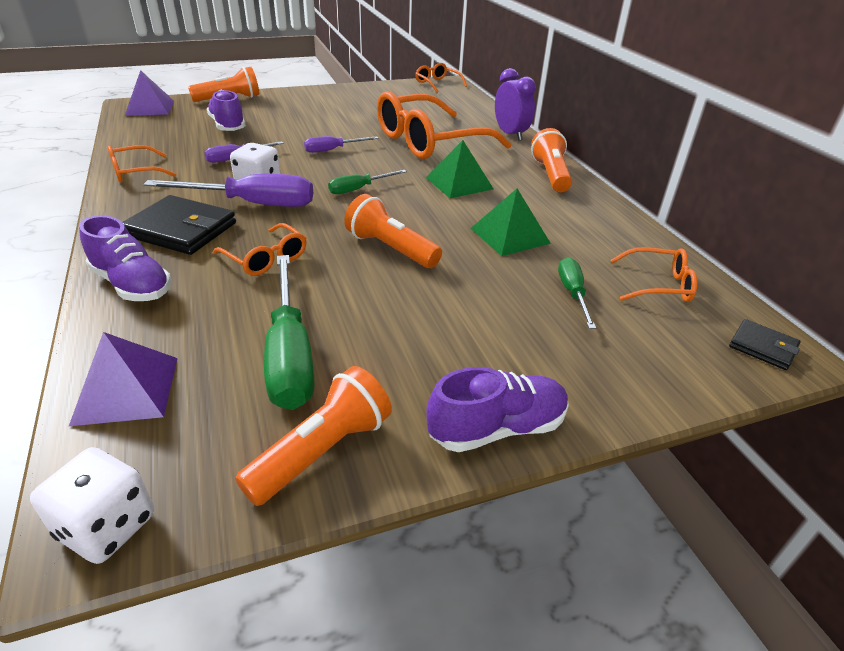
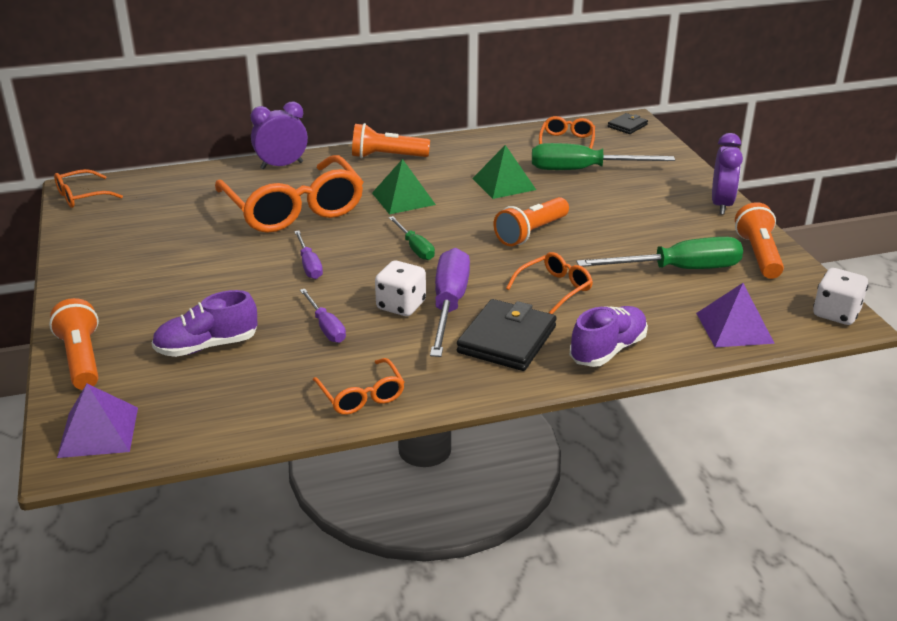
camera: 85 degrees left, 5 degrees down
orange flashlight [235,366,392,506] -> orange flashlight turned 45 degrees clockwise [735,202,784,279]
purple shoe [426,367,569,452] -> purple clock [712,133,743,214]
green screwdriver [558,257,596,329] -> green screwdriver [532,143,675,170], size x1.84

